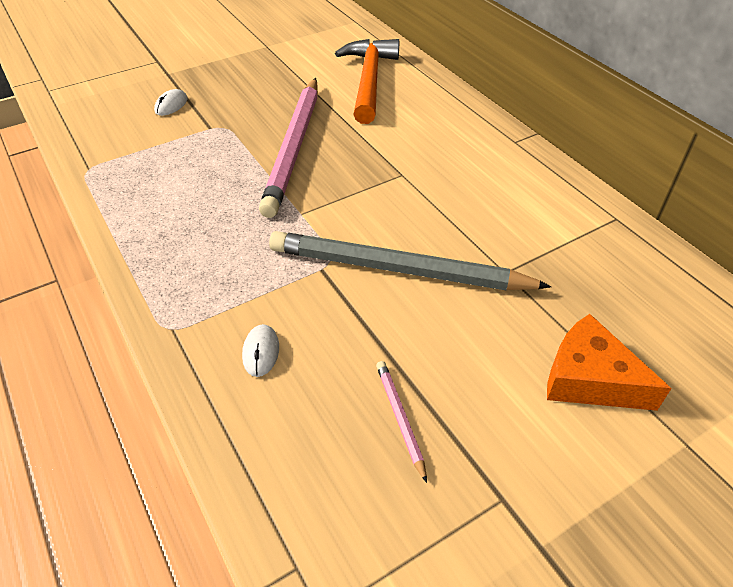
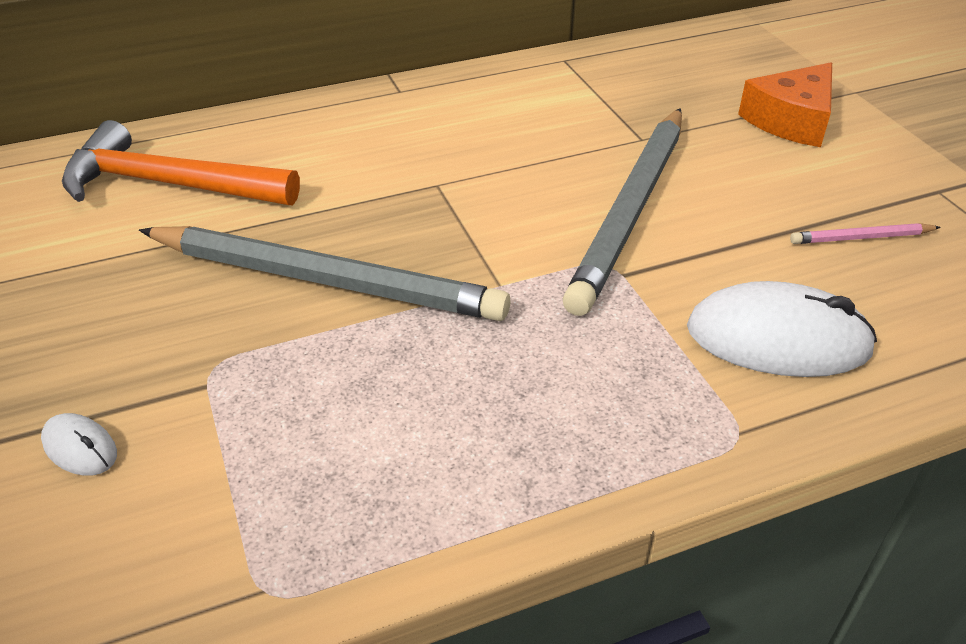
camera: 80 degrees left, 5 degrees down
white mouse [242,324,279,377] -> white mouse [687,281,877,377], size x2.15
pink pencil [259,78,318,218] -> grey pencil [139,226,511,321]

